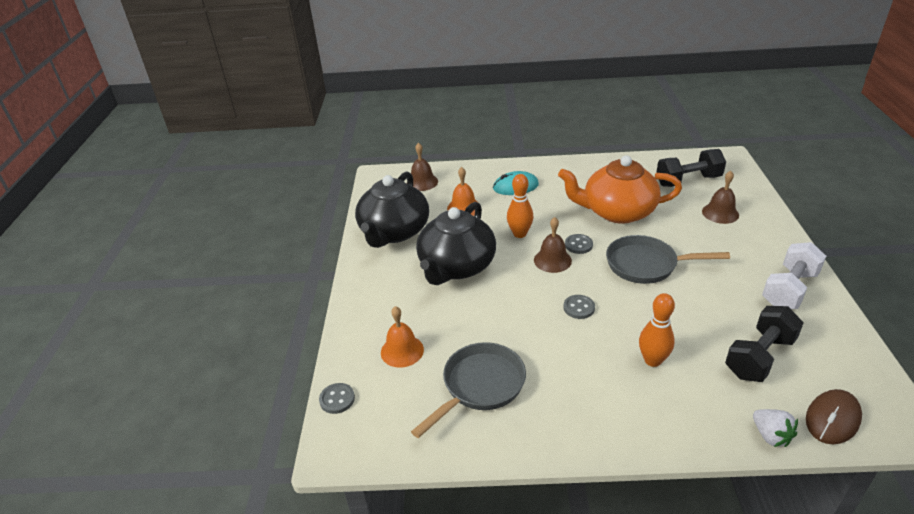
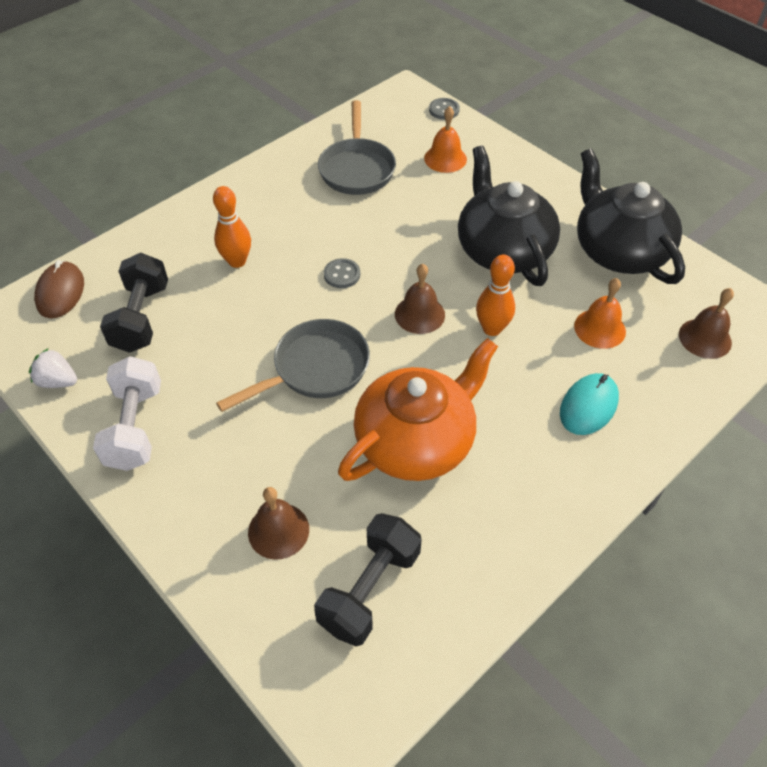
camera: 135 degrees right, 15 degrees up
grey button [565,234,593,254] -> none
white strawberry [753,409,798,447] -> white strawberry moved to [29,348,77,388]

